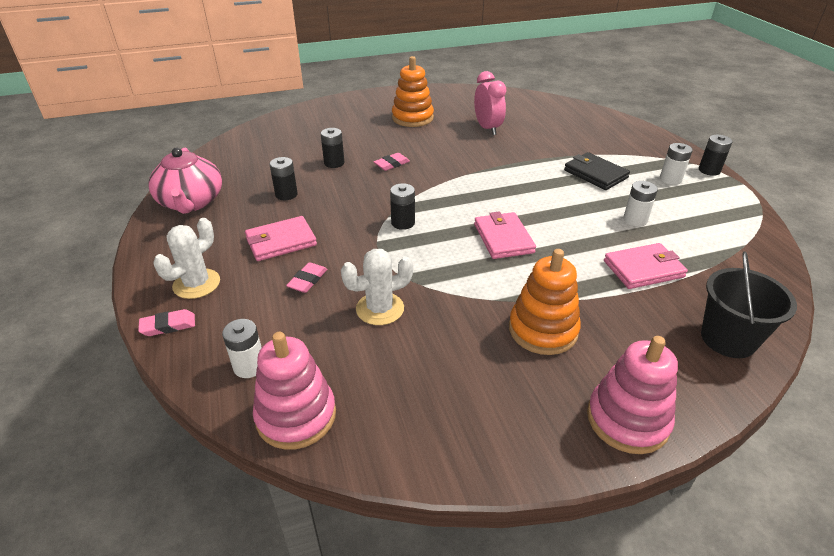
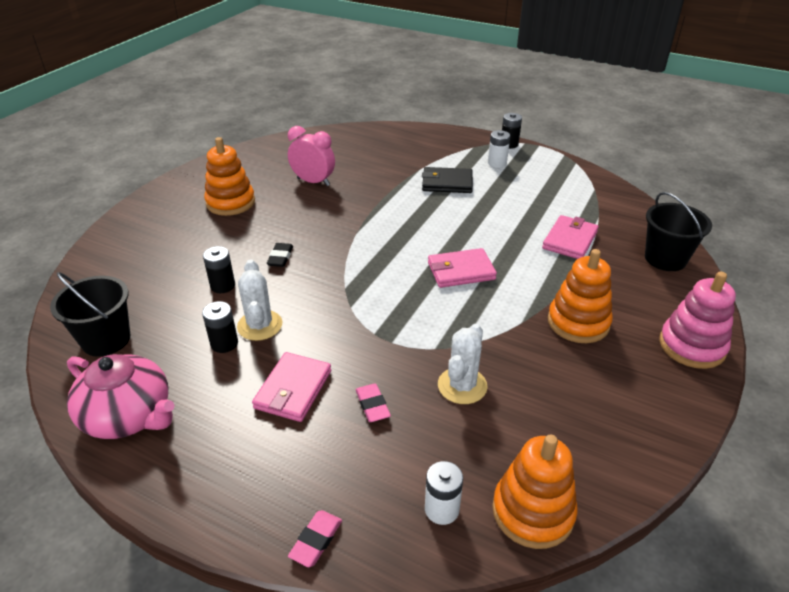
camera: 45 degrees left, 0 degrees up
white cactus [153,218,220,299] -> white cactus moved to [237,259,283,341]
pink stacking toy [253,332,336,450] -> orange stacking toy [492,434,578,549]
pink eraser [374,153,410,171] -> black eraser [267,243,293,267]
black battery [390,183,415,230] -> none
pink wallet [474,212,536,259] -> pink wallet turned 45 degrees counterclockwise [428,248,497,288]
white battery [623,181,658,227] -> none
none -> black bucket [50,272,130,357]

